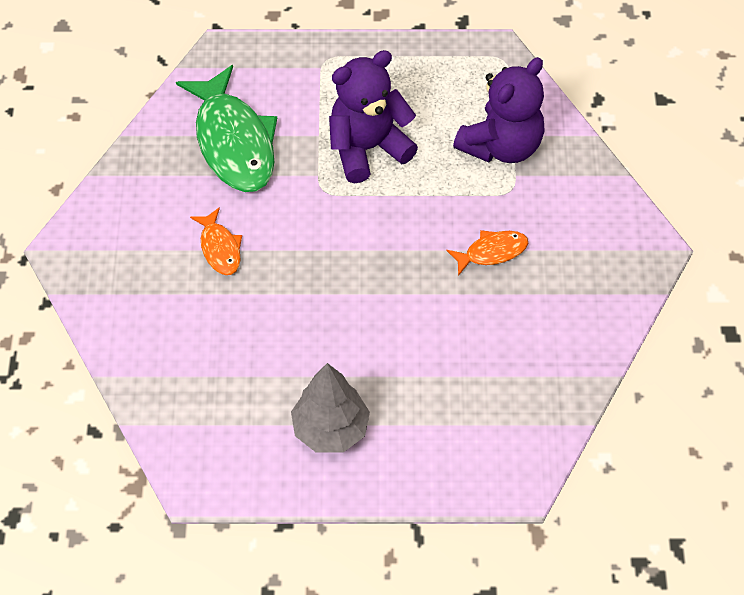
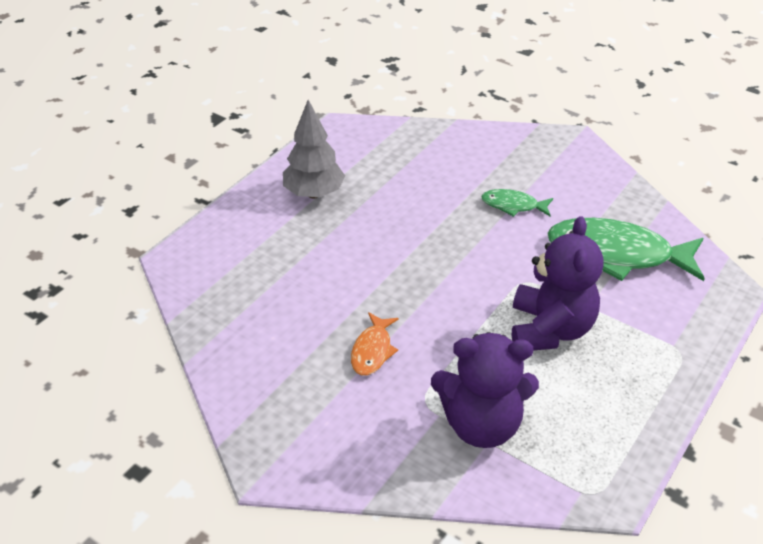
camera: 125 degrees right, 15 degrees down
orange fish [190,207,242,275] -> green fish [481,189,553,217]
purple teddy bear [453,57,545,163] -> purple teddy bear turned 75 degrees counterclockwise [431,332,539,448]

